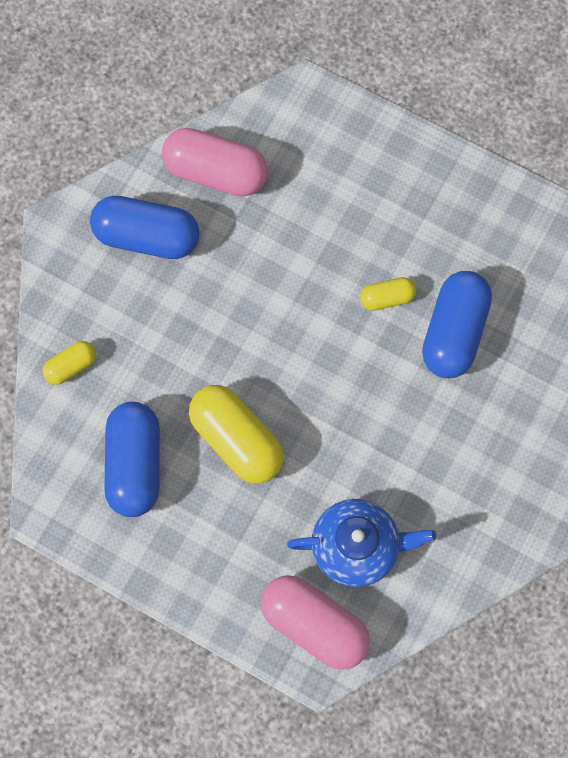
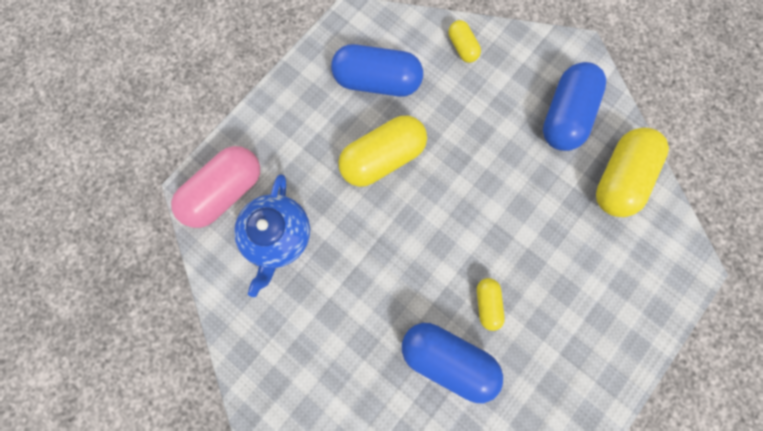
camera: 100 degrees right, 5 degrees up
pink capsule [162,128,268,196] -> yellow capsule [596,128,669,217]

